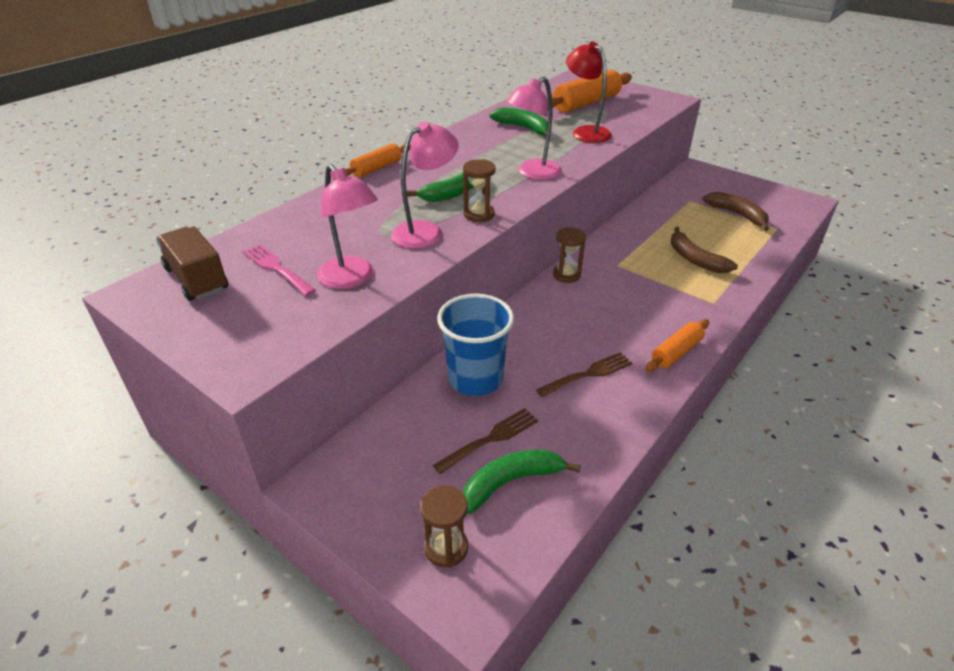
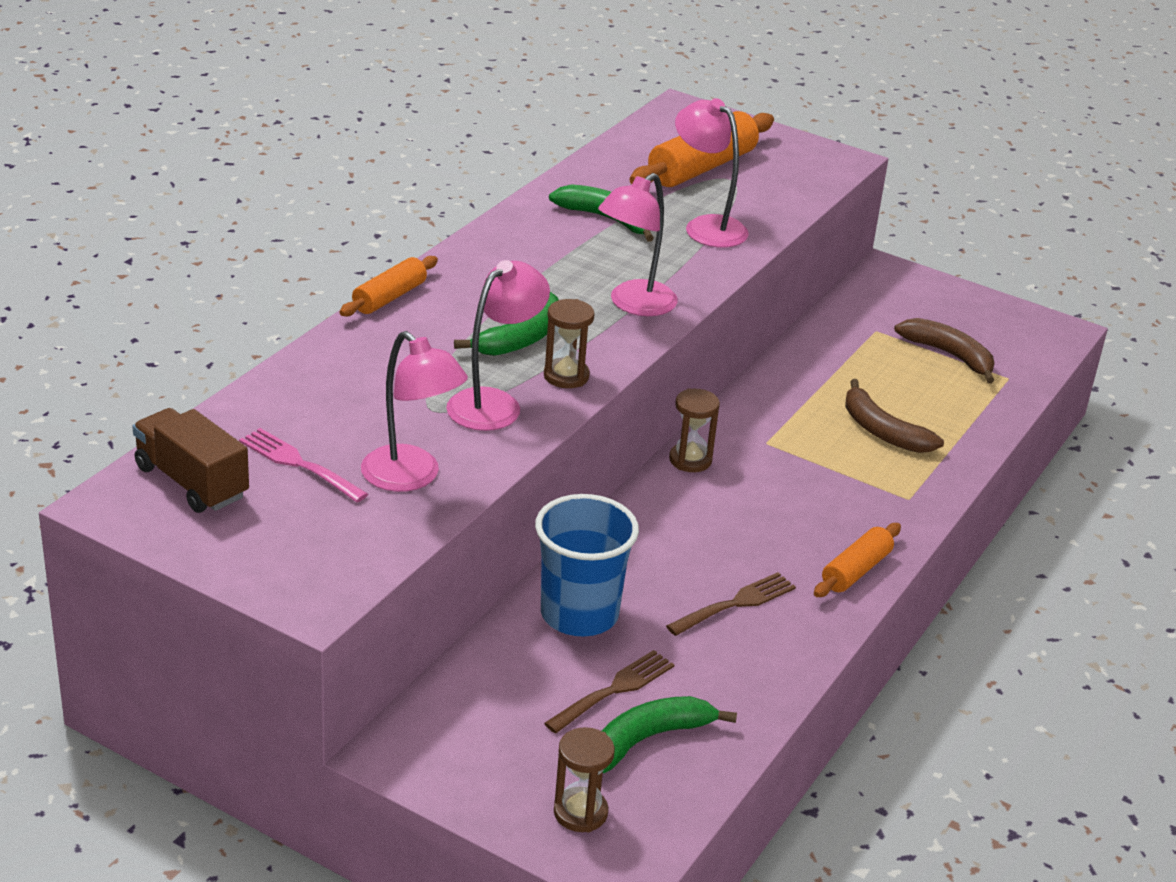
camera: 10 degrees left, 5 degrees down
red lamp [566,41,612,143] -> pink lamp [675,98,749,248]

